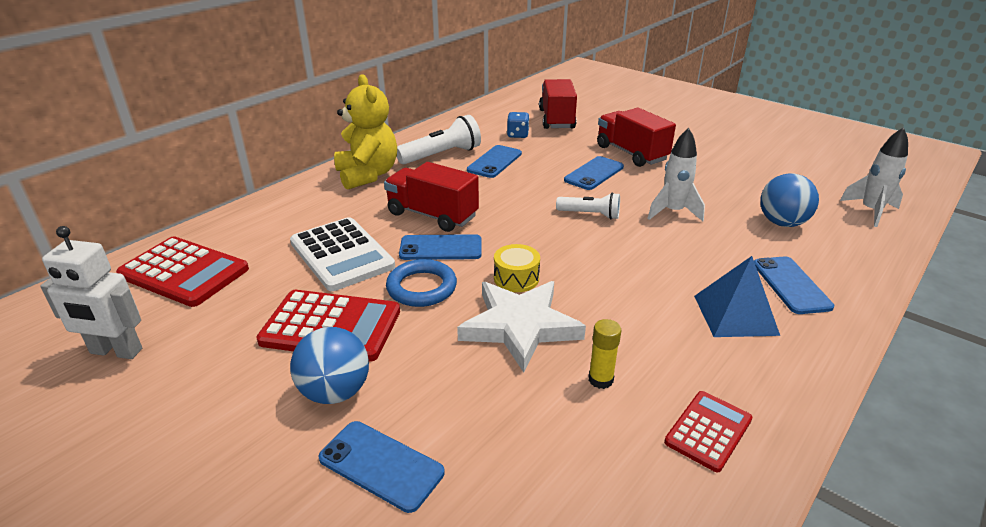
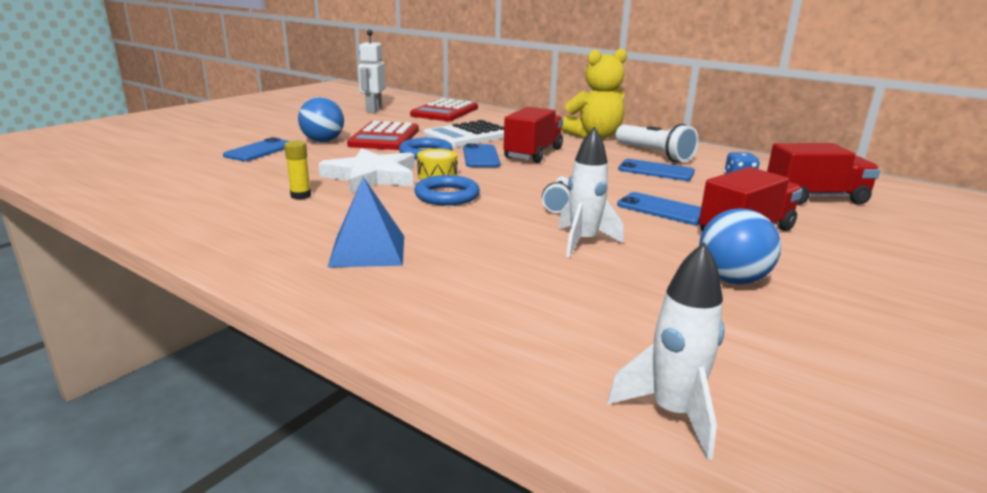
camera: 85 degrees right, 10 degrees down
red calculator [664,391,752,472] -> none
blue phone [754,256,834,314] -> none
blue ball [760,173,819,227] -> blue ball moved to [699,208,781,284]
none -> blue ring [414,175,480,206]

